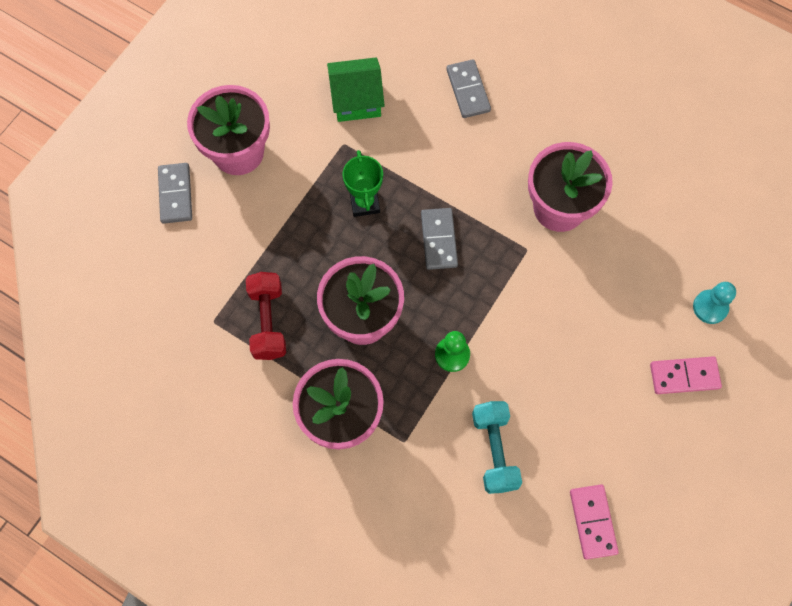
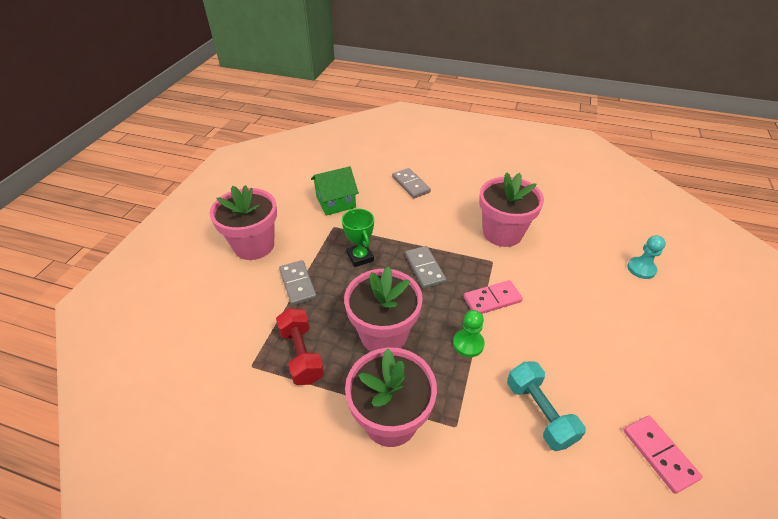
camera: 15 degrees left, 25 degrees down
grey domino [158,163,192,224] -> grey domino moved to [279,260,317,306]
pink domino [650,356,722,394] -> pink domino moved to [464,280,523,314]

